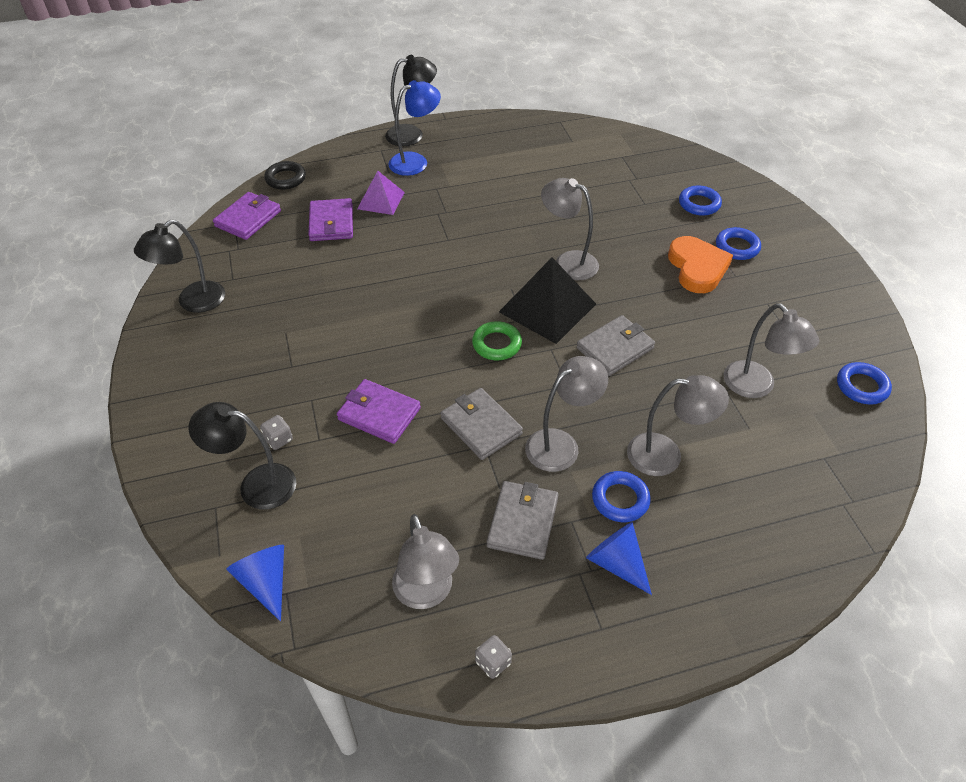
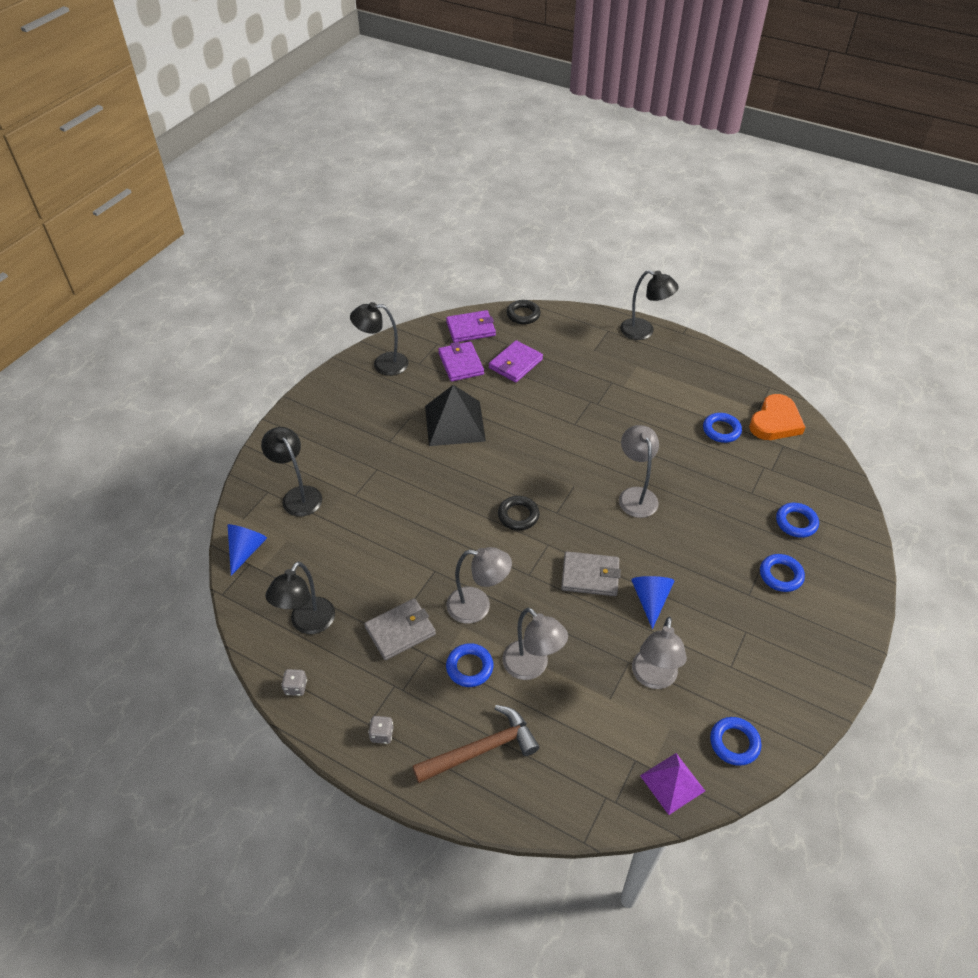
camera: 45 degrees right, 0 degrees up
grey dice [260,415,293,450] -> grey dice moved to [368,716,394,744]
purple wallet [337,379,421,444] -> purple wallet moved to [438,341,484,382]
purple pyramid [357,171,405,215] -> purple pyramid moved to [640,753,705,815]
blue lamp [388,80,441,176] -> none
grey lamp [392,514,459,609] -> black lamp [265,562,335,634]
grey wallet [441,388,523,460] -> none
green ring [472,321,522,361] -> black ring [498,496,539,530]
black pyramid [499,257,596,344] -> black pyramid moved to [425,385,486,446]
blue cone [586,522,652,595] -> blue cone moved to [631,576,674,629]
orange heart [668,236,733,293] -> orange heart moved to [749,394,805,440]
none -> brown hammer [412,705,539,783]
none -> blue ring [703,413,742,443]

